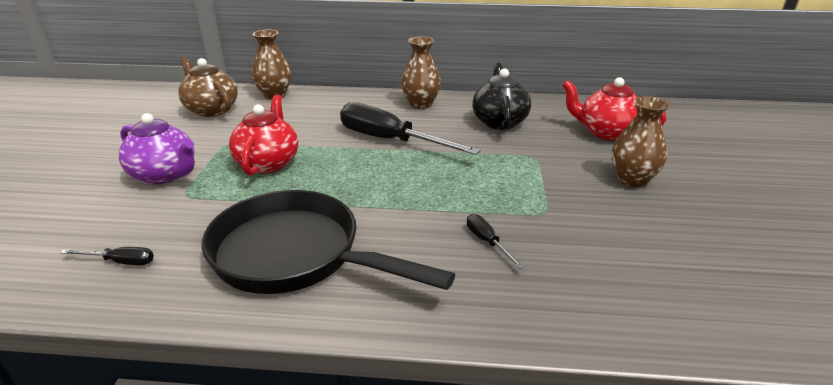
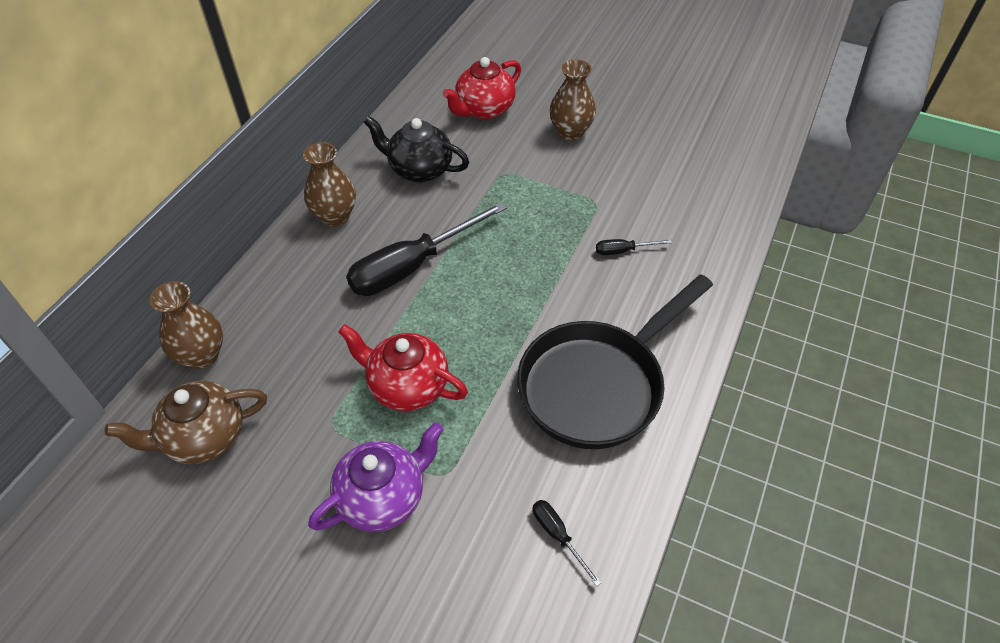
camera: 70 degrees left, 20 degrees up
black screwdriver [60,247,154,265] -> black screwdriver turned 60 degrees counterclockwise [533,500,601,587]

